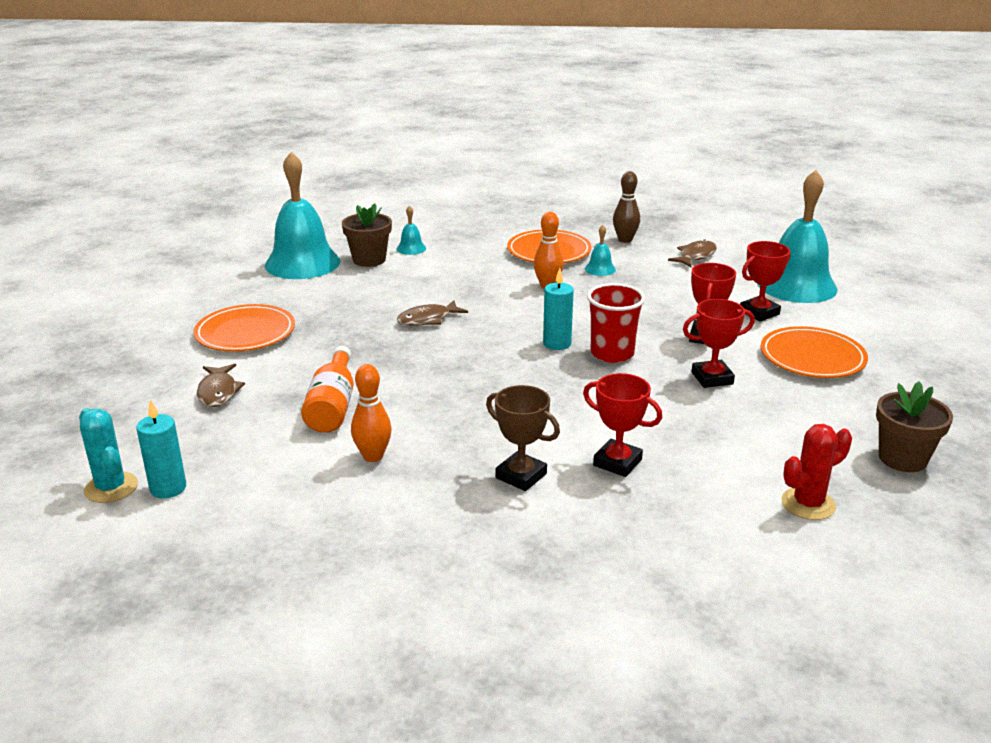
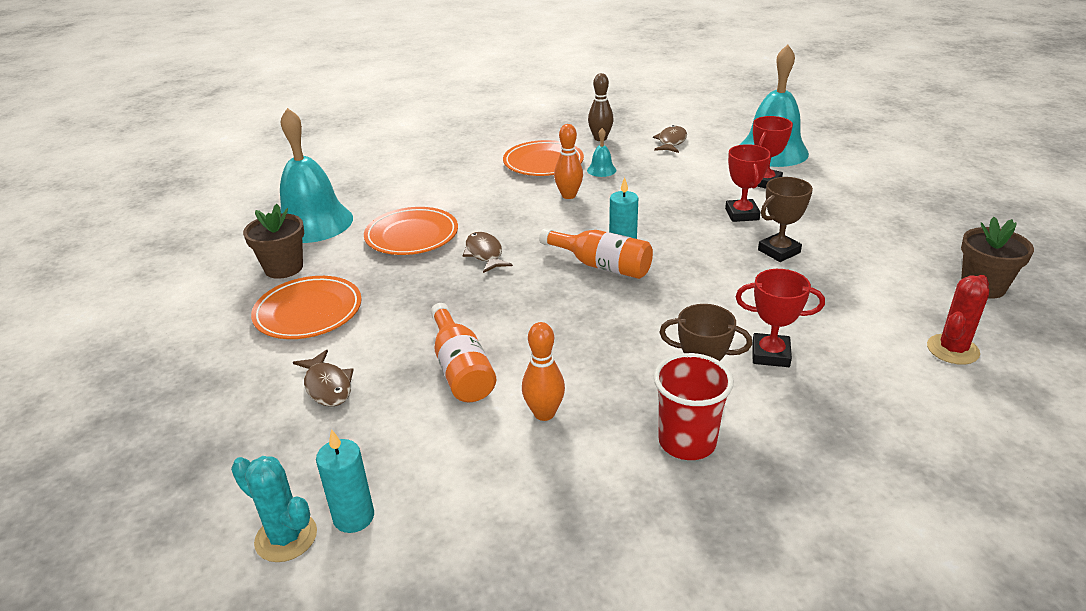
camera: 20 degrees left, 5 degrees up
brown flower pot [342,203,392,267] -> brown flower pot moved to [243,204,304,279]
turquoise bell [396,205,426,255] -> none
brown fish [397,300,468,326] -> brown fish turned 120 degrees clockwise [463,232,513,273]
red cup [587,283,645,363] -> red cup moved to [654,353,734,460]
red trophy [683,299,755,388] -> brown trophy [758,177,813,262]
orange plate [760,326,868,378] -> orange plate moved to [364,207,458,255]
none -> orange bottle [539,228,653,279]

